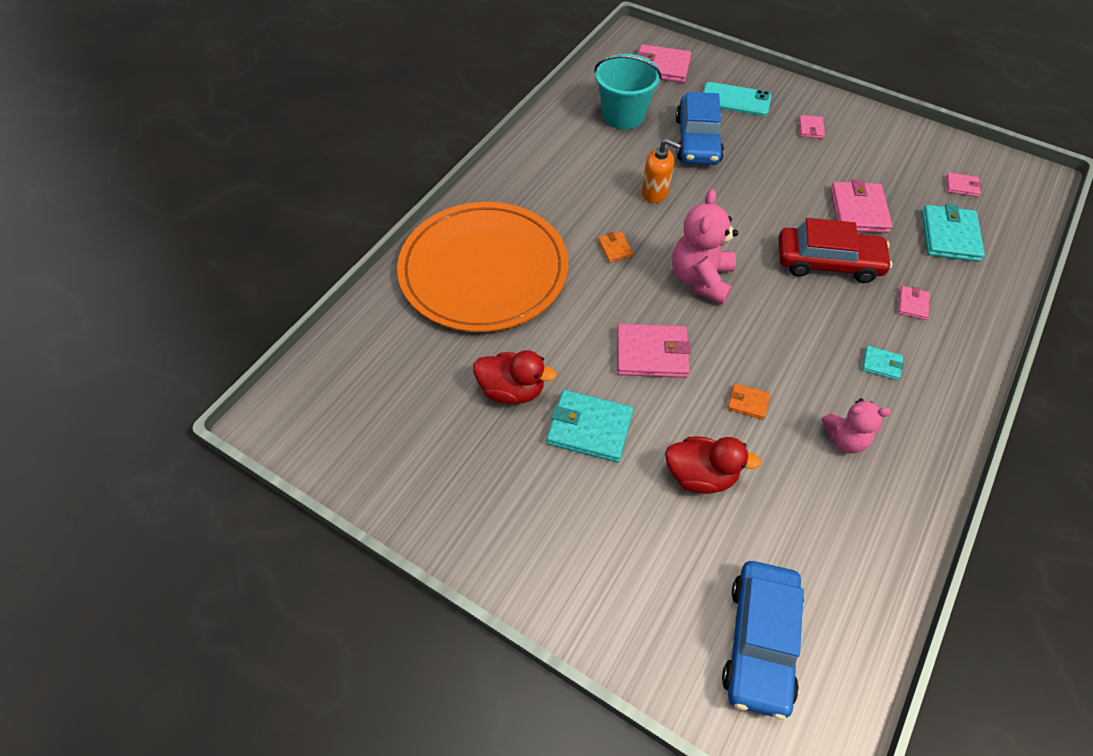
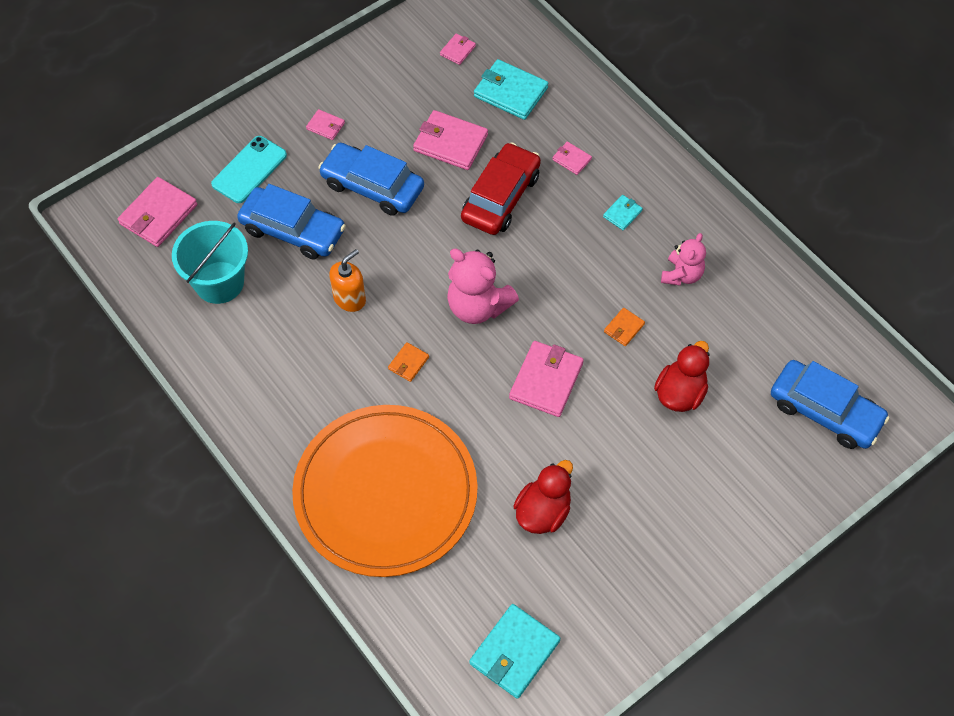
camera: 70 degrees left, 5 degrees up
turquoise wallet [547,390,634,462] -> turquoise wallet moved to [470,604,561,699]
orange wallet [598,232,633,263] -> orange wallet turned 60 degrees counterclockwise [388,342,429,382]
none -> blue car [318,143,424,216]

